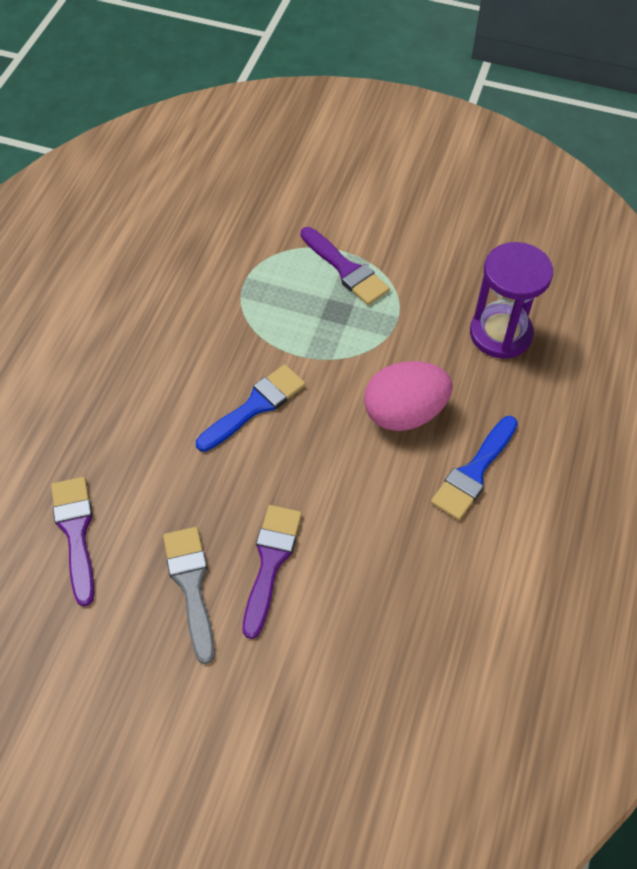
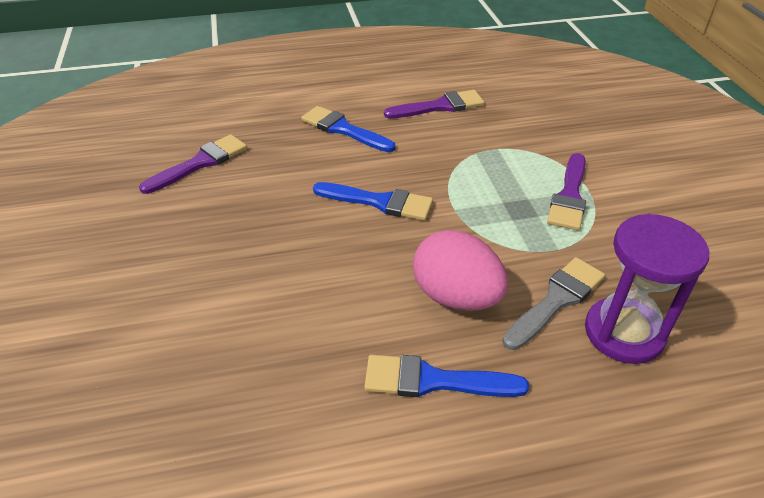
camera: 60 degrees right, 15 degrees down
grey brush [163,527,215,664] -> grey brush moved to [502,257,605,350]
purple brush [243,505,302,639] -> purple brush moved to [384,90,485,119]
none -> blue brush [301,106,395,152]

